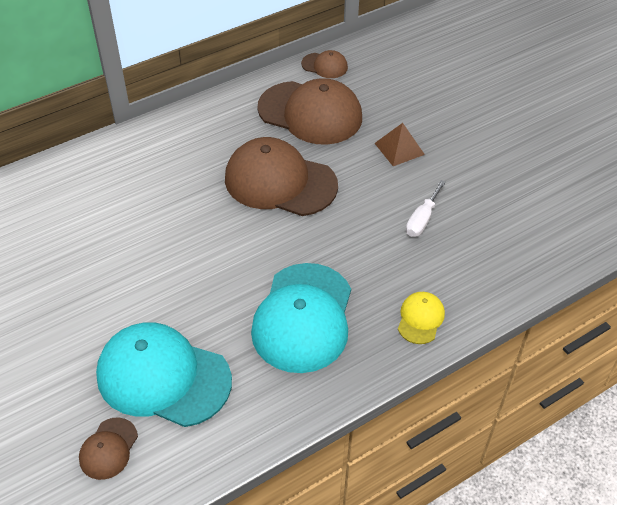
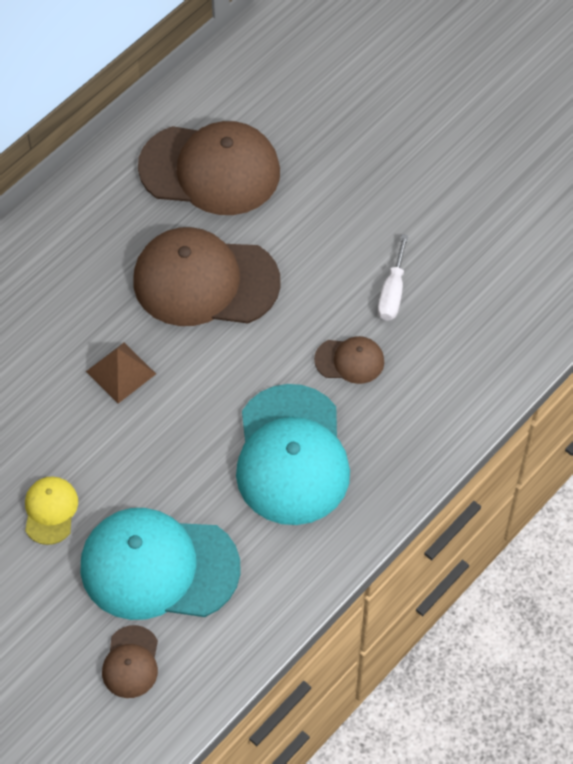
camera: 15 degrees left, 10 degrees up
brown cap [301,50,348,78] -> brown cap moved to [314,336,384,384]
brown pyramid [374,123,425,166] -> brown pyramid moved to [86,343,156,403]
yellow cap [398,292,445,344] -> yellow cap moved to [25,476,78,545]

